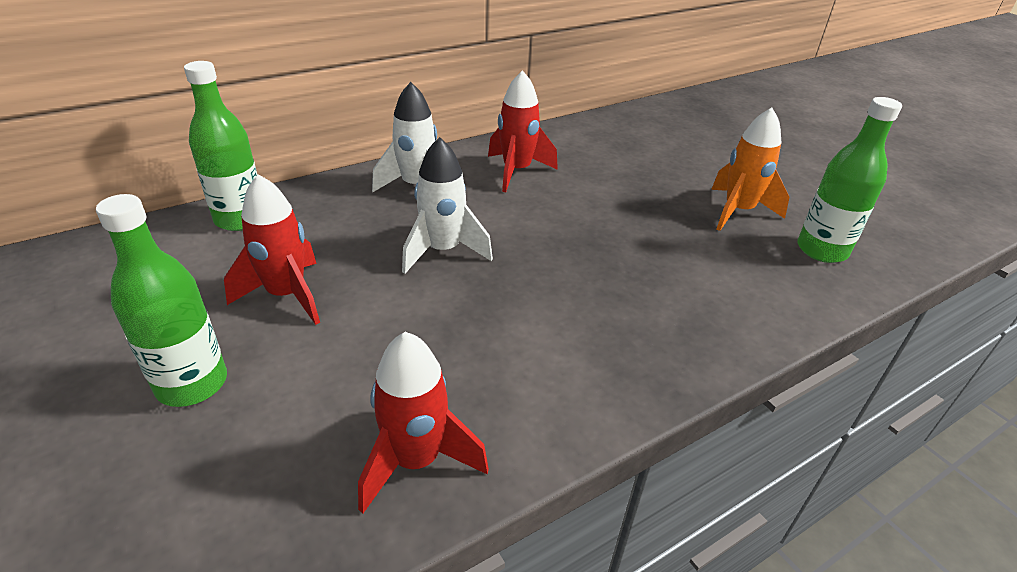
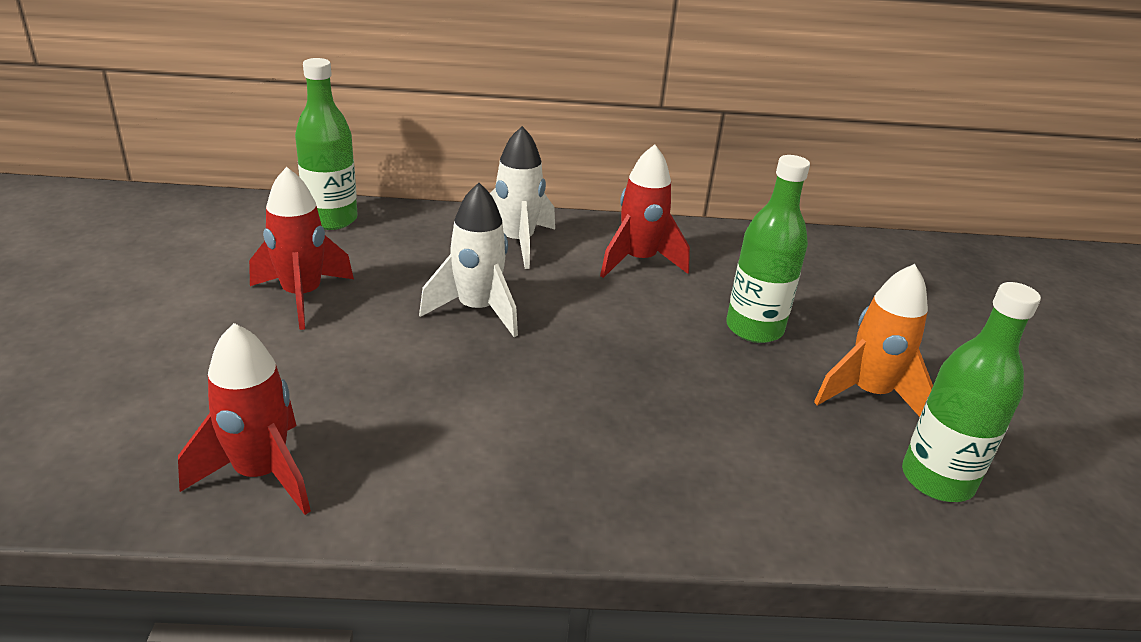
camera: 30 degrees right, 5 degrees down
green bottle [96,194,227,407] -> green bottle moved to [726,155,810,343]

